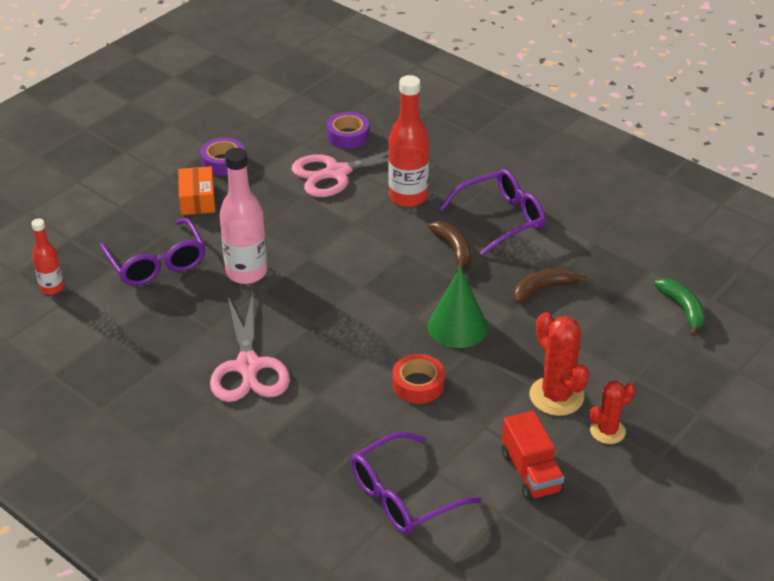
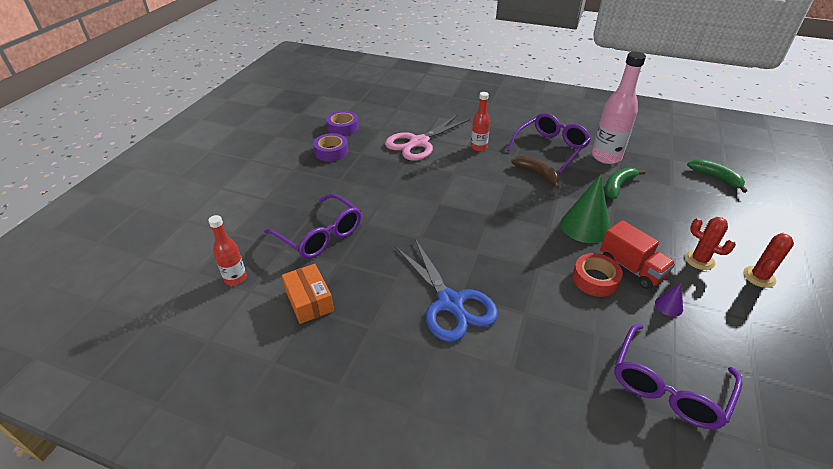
camera: 20 degrees left, 0 degrees up
orange box [178,166,215,215] -> orange box moved to [282,264,334,324]
pink scissors [210,293,290,402] -> blue scissors [395,239,498,342]
pink bottle [220,148,267,284] -> pink bottle moved to [592,52,646,164]
purple tape [327,112,369,149] -> purple tape moved to [326,111,359,136]
red bottle [388,75,429,207] -> red bottle [471,92,490,151], size x0.57
red truck [502,410,565,501] -> red truck moved to [600,220,676,289]
brown banana [513,268,587,303] -> green banana [605,167,646,199]
red cactus [529,312,589,416] -> red cactus [685,217,736,270], size x0.64
none -> purple cone [655,282,683,317]

